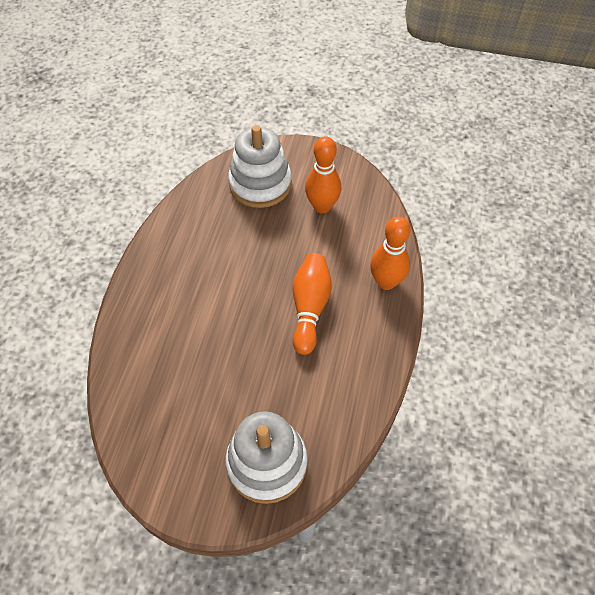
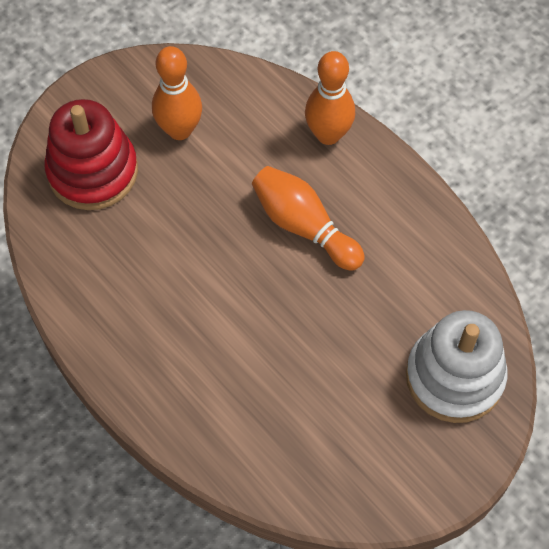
camera: 55 degrees left, 5 degrees up
white stacking toy [228,125,292,208] -> red stacking toy [45,99,138,210]

